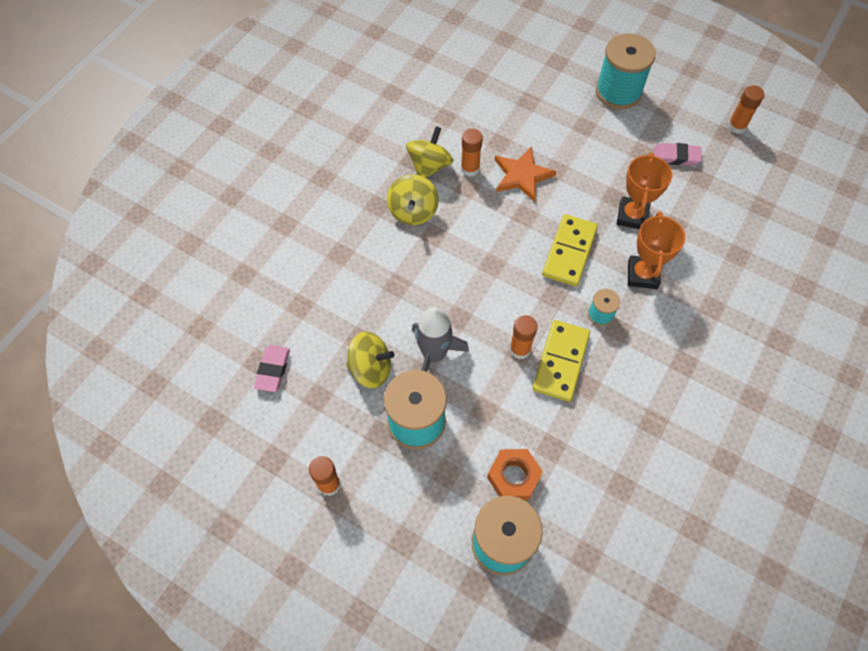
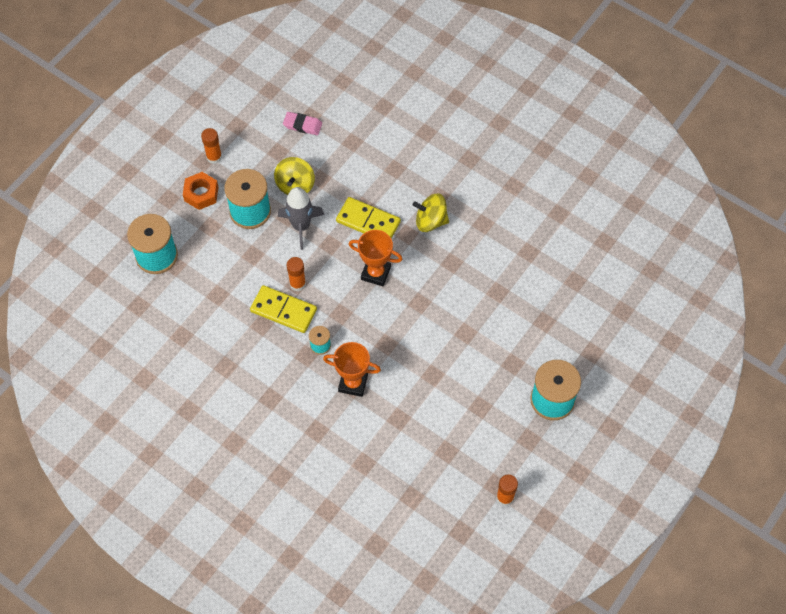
camera: 95 degrees right, 0 degrees up
yellow spinning top [406,126,454,178] -> none
orange glue stick [461,129,483,177] -> none
orange nut [487,449,543,500] -> orange nut moved to [183,172,218,210]
orange star [495,146,557,202] -> none
yellow domino [542,214,598,286] -> yellow domino moved to [336,197,401,238]
orange trophy [617,152,672,229] -> orange trophy moved to [349,230,402,286]
pink eraser [654,143,702,166] -> none

